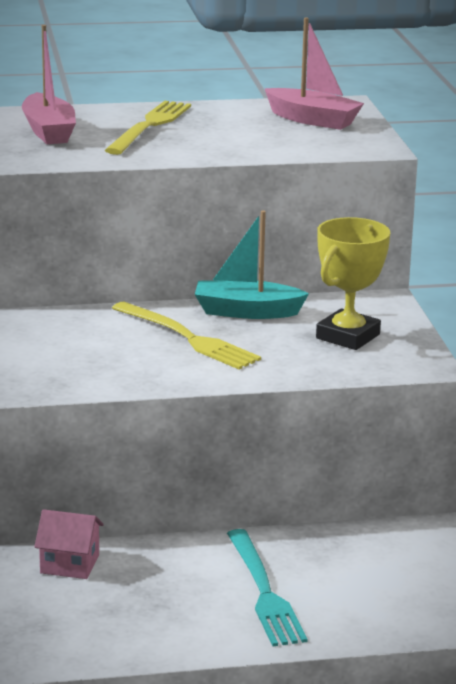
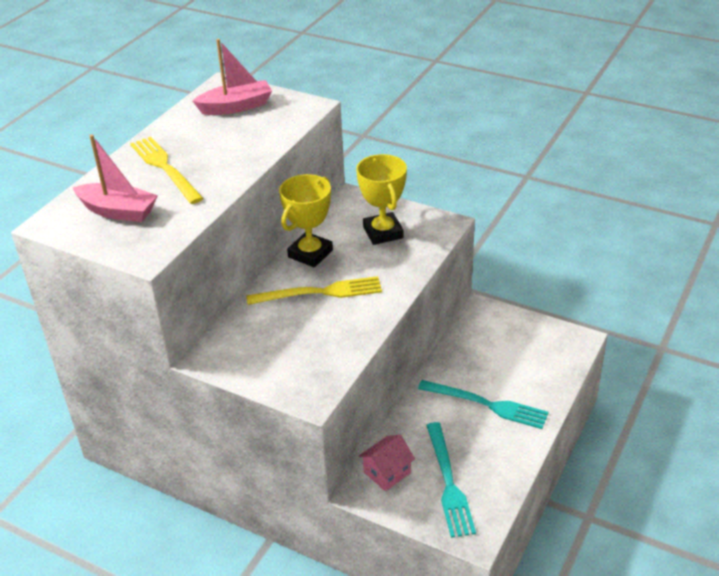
camera: 50 degrees left, 15 degrees up
turquoise boat [195,211,309,319] -> yellow trophy [279,174,333,267]
none -> turquoise fork [426,422,476,538]

